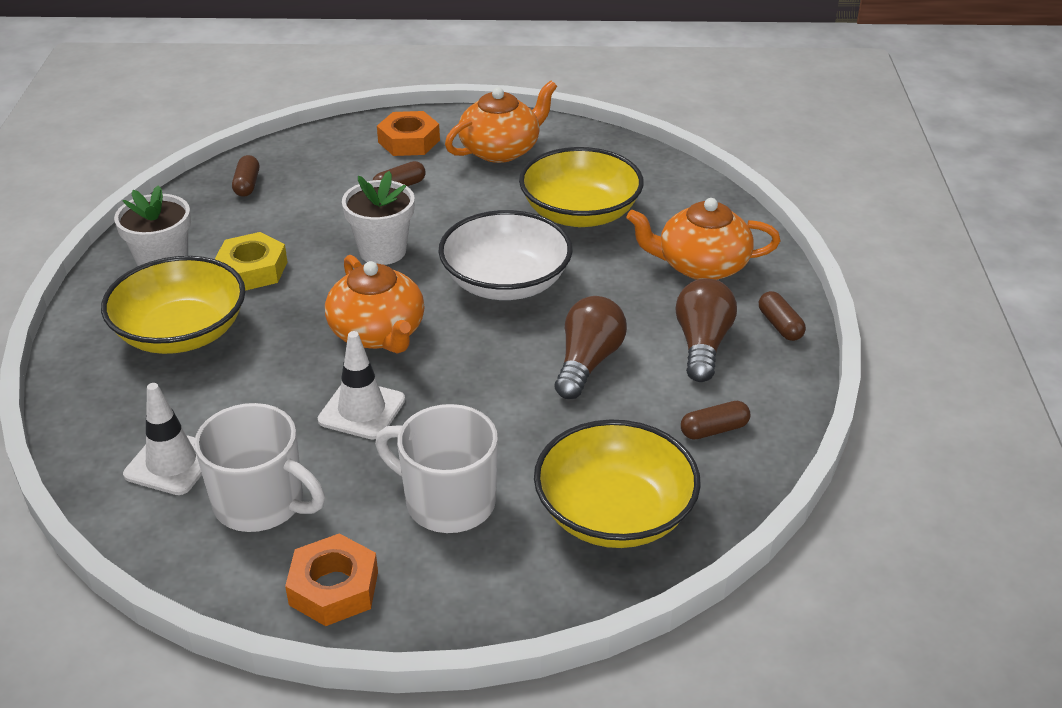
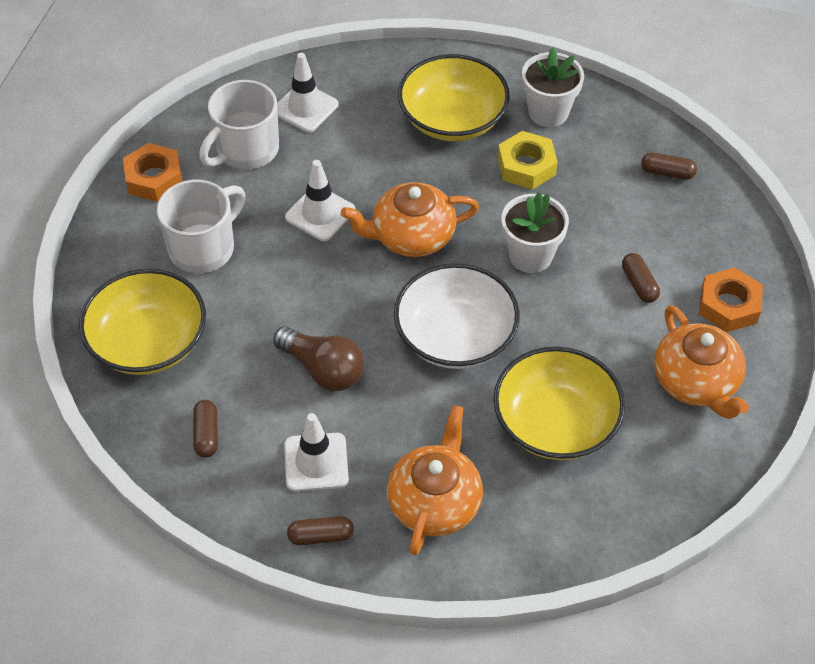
camera: 105 degrees right, 15 degrees up
brown light bulb [675,278,737,382] -> white traffic cone [284,413,349,491]

